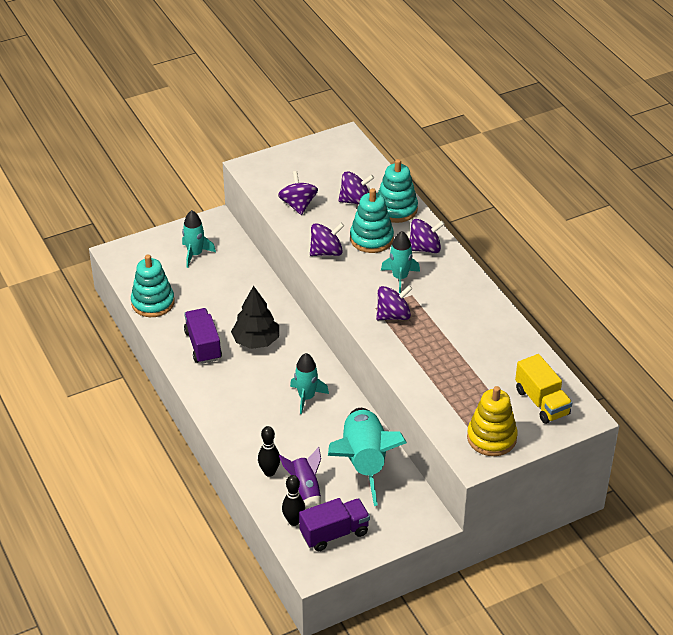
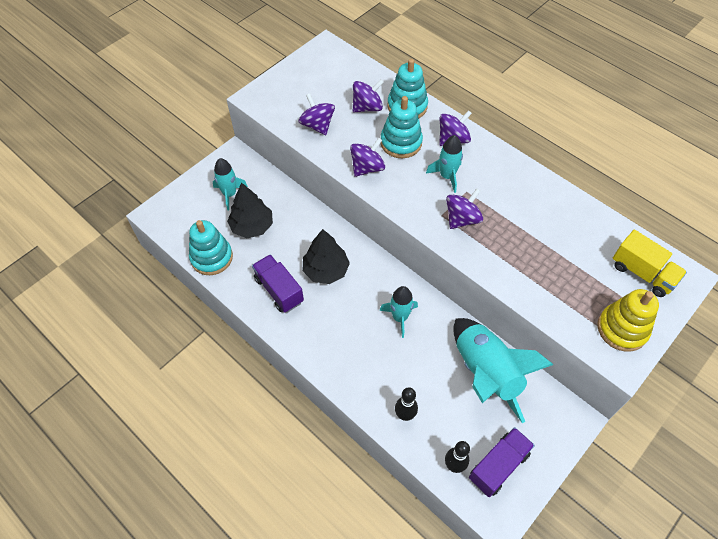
camera: 20 degrees left, 15 degrees up
purple rocket [279,447,321,509] -> none
none -> black tree [227,182,273,238]

